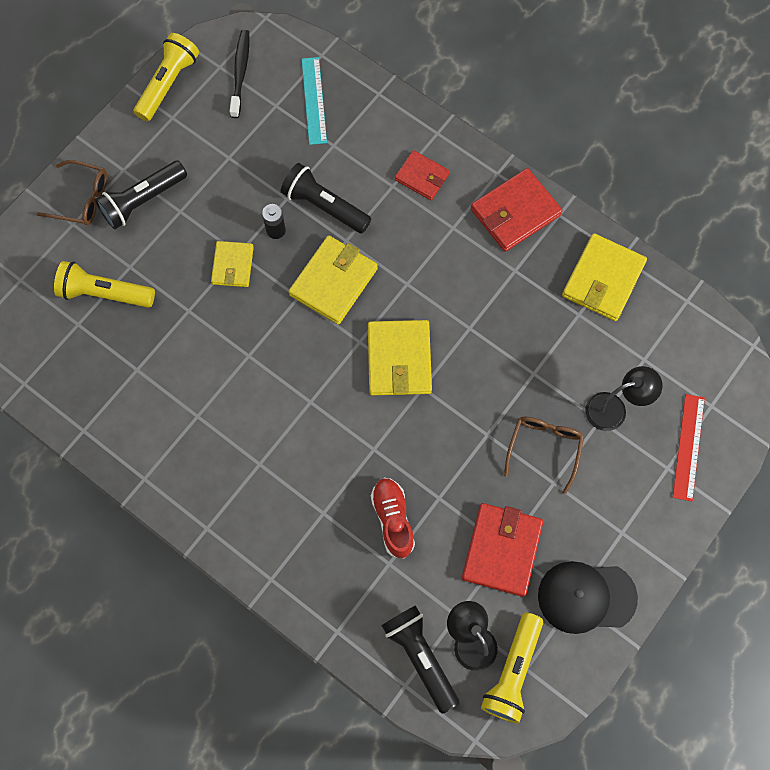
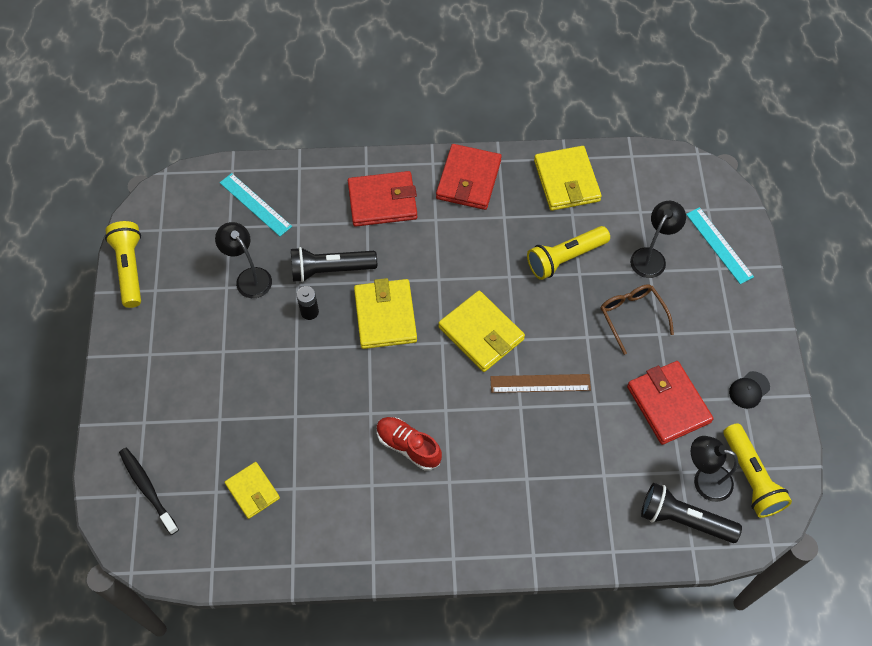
camera: 40 degrees left, 10 degrees down
brown glasses [37,160,107,225] -> none
yellow flashlight [54,261,155,308] -> yellow flashlight moved to [527,226,610,280]
black flashlight [95,161,187,229] -> none
yellow wallet [211,241,254,287] -> yellow wallet moved to [225,462,280,519]
black toothbrush [230,30,249,118] -> black toothbrush moved to [119,448,179,535]
red shoe [371,478,415,559] -> red shoe moved to [377,417,442,470]
red wallet [395,150,450,200] -> red wallet [348,171,417,227], size x1.62
black cap [538,561,638,634] -> black cap [729,371,770,409], size x0.51
red ruler [673,394,705,501] -> turquoise ruler [686,207,754,284]
none -> black lamp [215,222,272,298]
none -> brown ruler [490,374,591,393]

